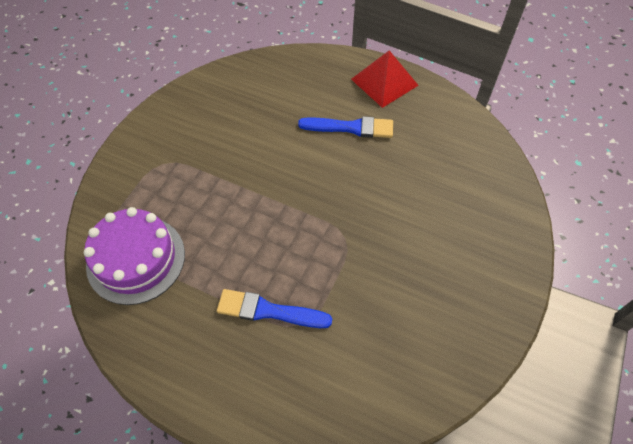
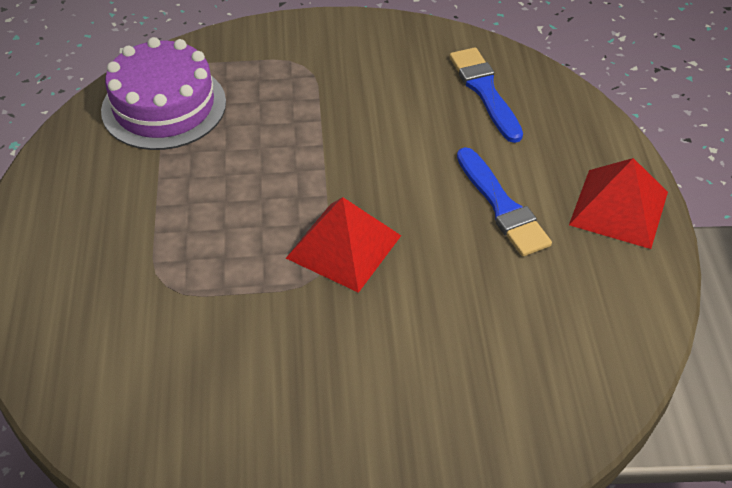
camera: 60 degrees right, 10 degrees down
blue brush [217,289,332,328] -> blue brush moved to [450,47,523,143]
none -> red pyramid [286,197,401,293]

